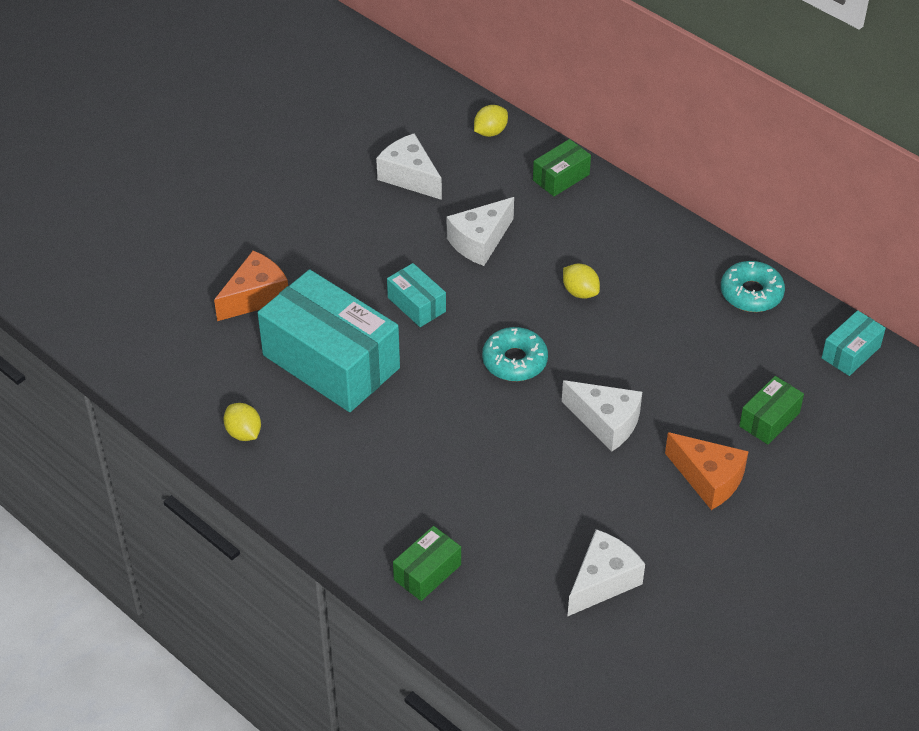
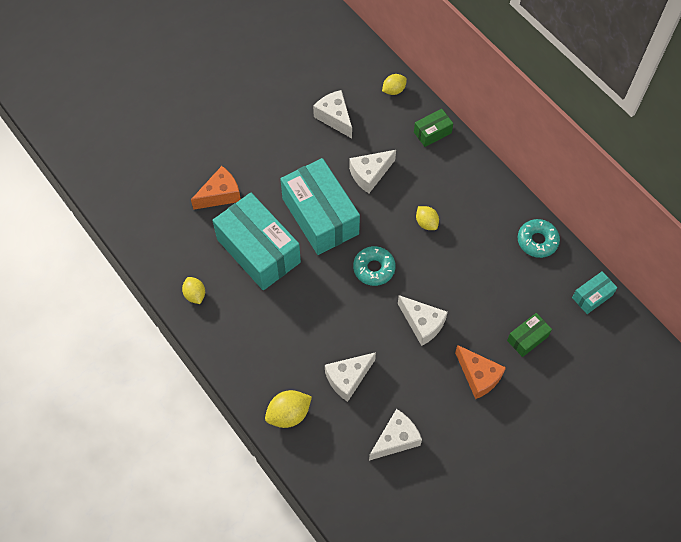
camera: 10 degrees right, 15 degrees up
turquoise box [387,263,446,327] -> turquoise box [280,158,360,255], size x2.20
green box [393,526,461,601] -> yellow lemon [265,390,312,428]
none -> white cheese [325,352,376,402]

